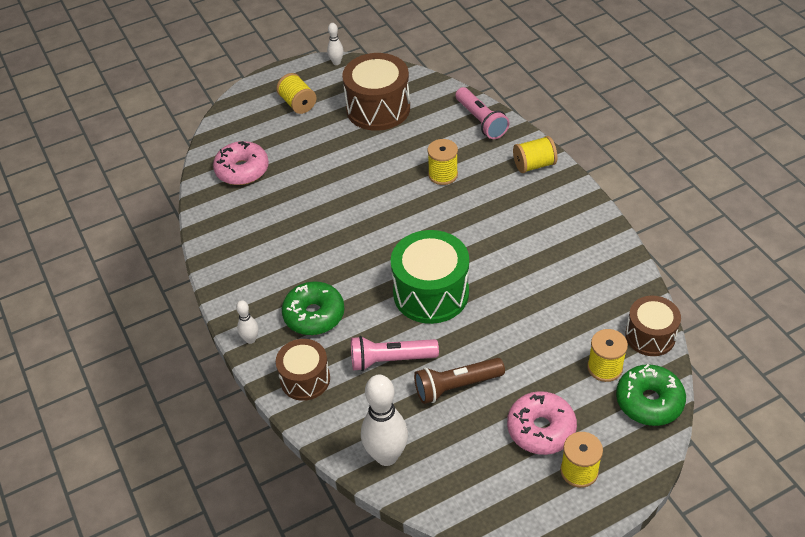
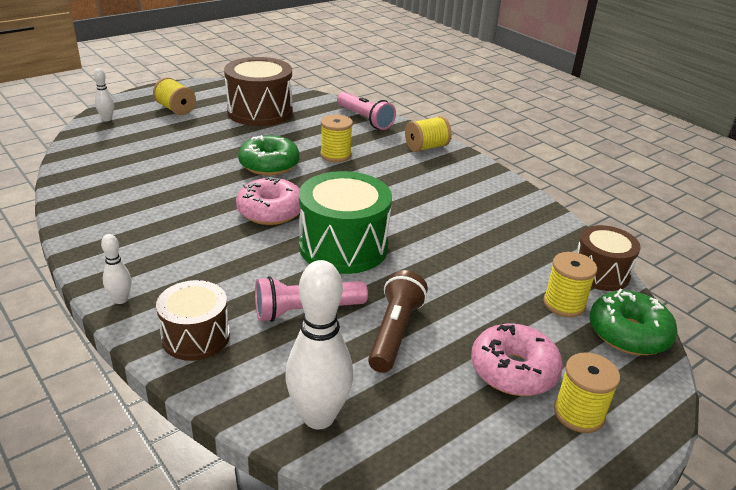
camera: 15 degrees left, 15 degrees down
pink donut [213,141,269,185] -> pink donut moved to [236,177,301,225]
green donut [282,281,345,335] -> green donut moved to [238,135,300,175]
white bowling pin [327,23,344,65] -> white bowling pin moved to [94,68,114,121]
brown flashlight [414,358,505,404] -> brown flashlight turned 135 degrees clockwise [368,270,428,373]

